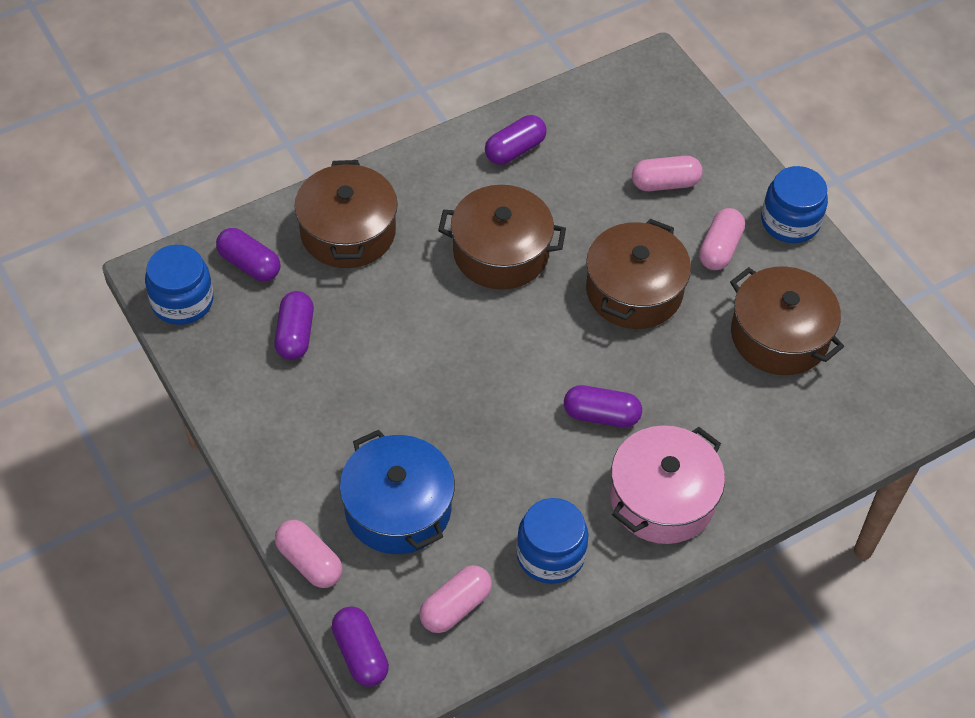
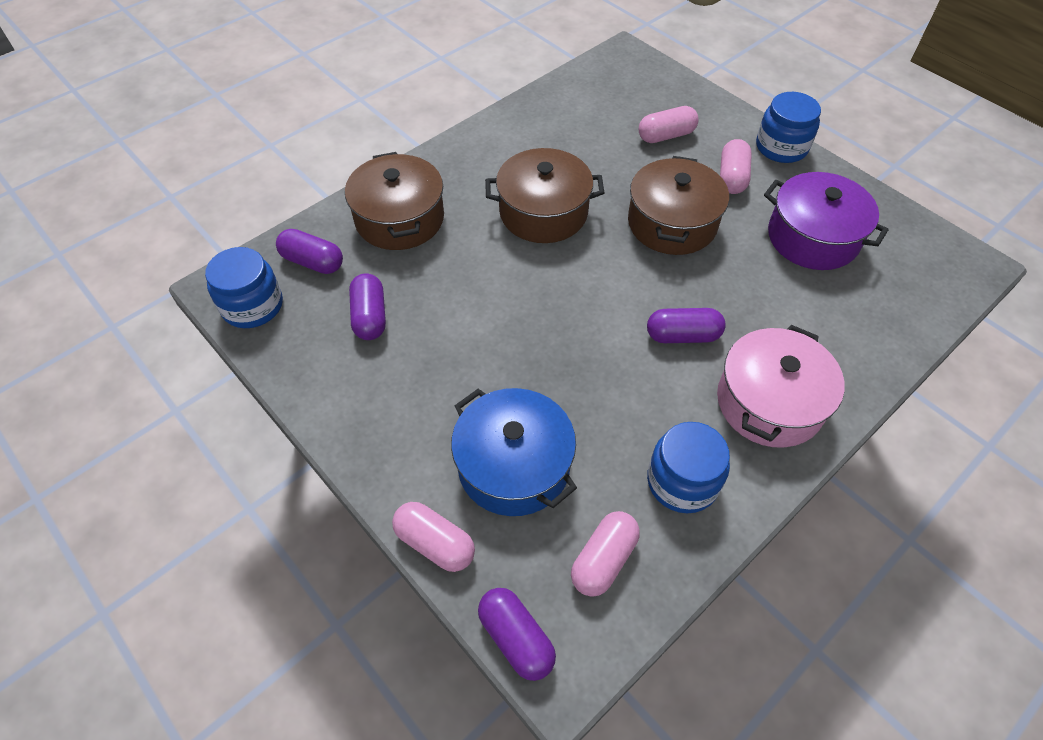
camera: 10 degrees left, 0 degrees up
purple capsule [485,115,547,165] -> none
brown pot [730,266,844,375] -> purple pot [764,172,888,270]

